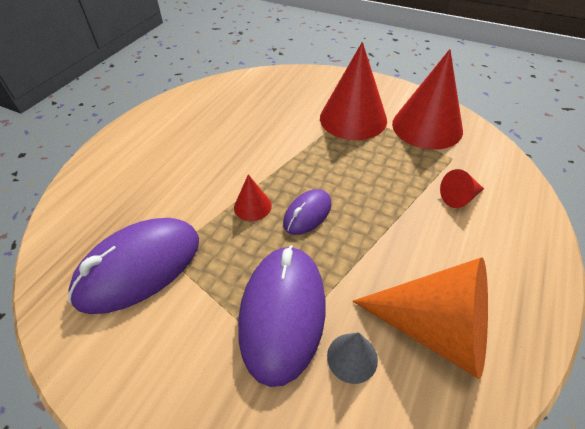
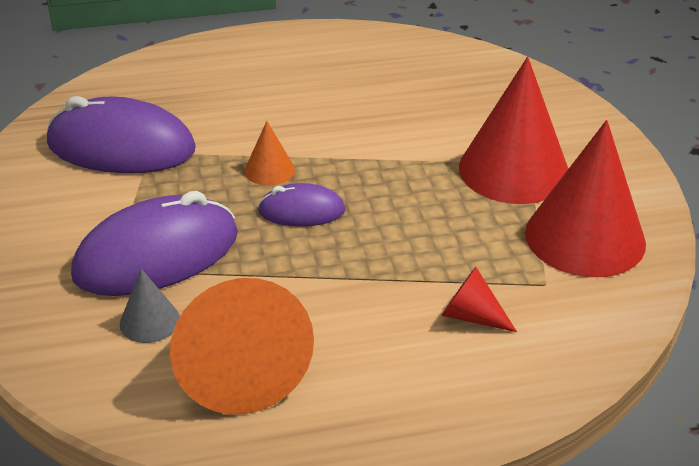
camera: 50 degrees right, 10 degrees down
red cone [234,174,272,221] -> orange cone [244,121,295,186]

